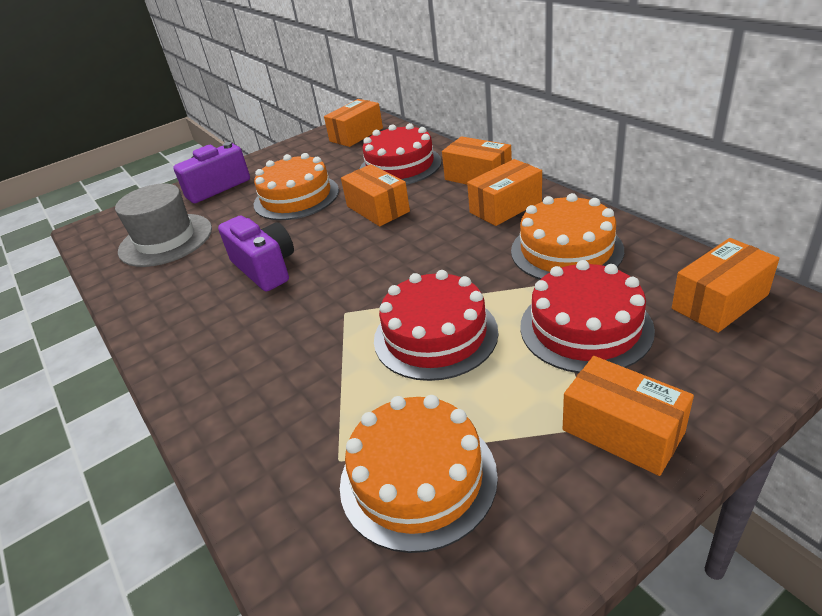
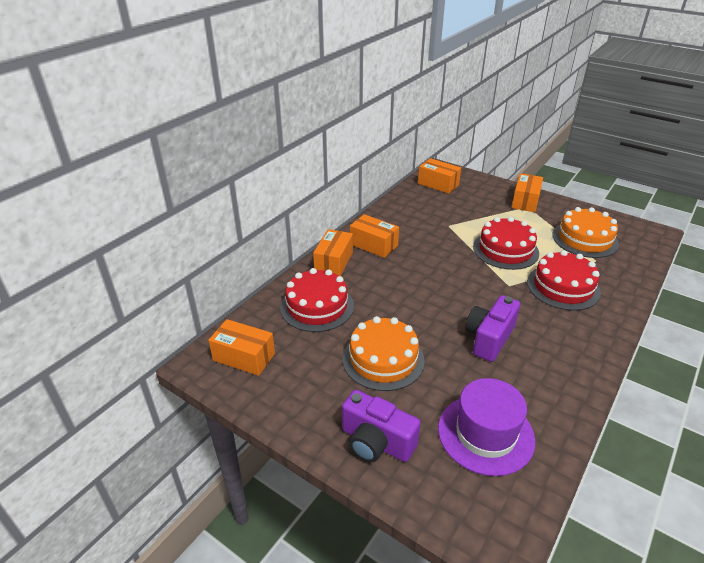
camera: 115 degrees left, 0 degrees up
grey hat [115,184,212,267] -> purple hat [438,378,535,476]
orange box [341,164,410,227] -> none
orange cake [511,193,624,279] -> none
red cake [520,260,655,373] -> red cake moved to [527,250,601,311]

